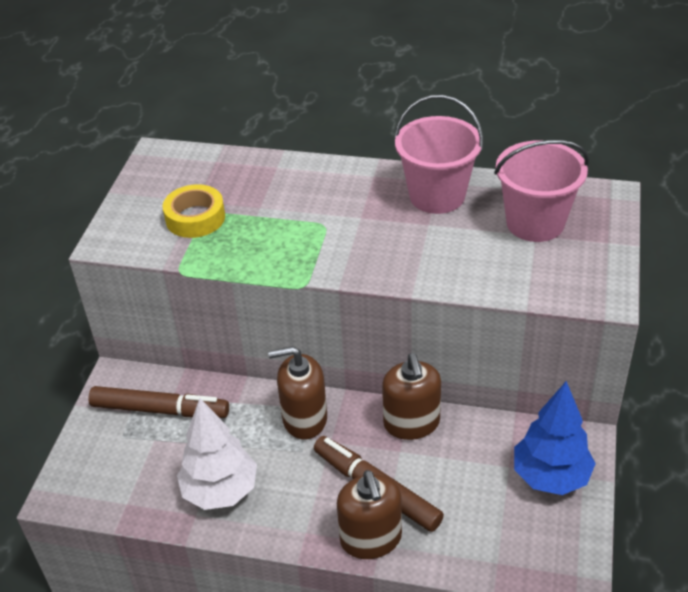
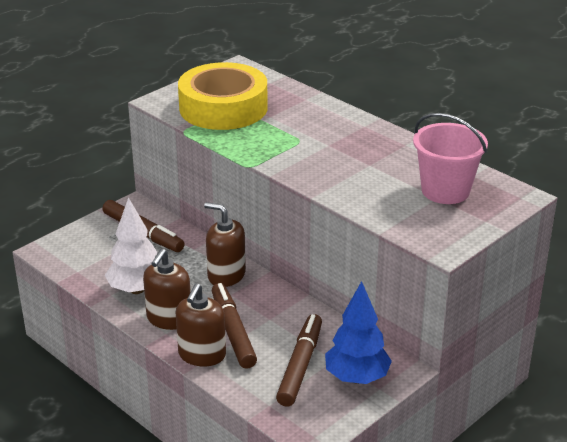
camera: 30 degrees right, 10 degrees down
yellow tape [163,184,225,238] -> yellow tape [178,62,268,130], size x1.95
brown soap dispenser [382,353,441,440] -> brown soap dispenser moved to [143,249,191,330]
pink bucket [395,95,483,214] -> none
none -> brown marker [276,314,322,407]

